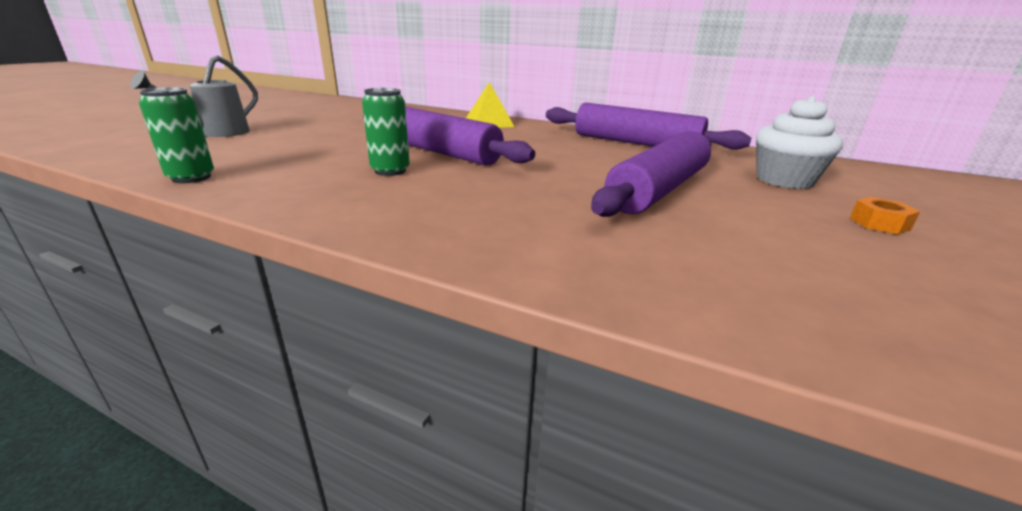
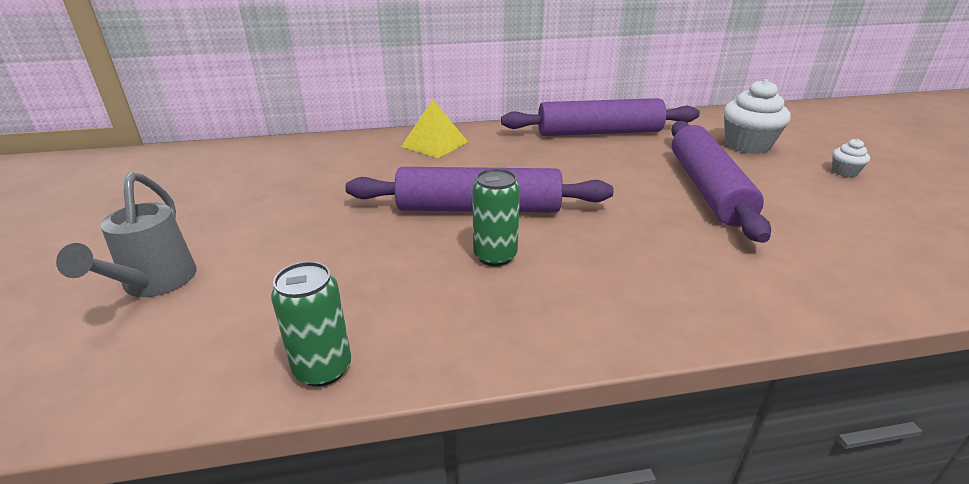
camera: 35 degrees left, 5 degrees up
orange nut [850,197,920,235] -> white cupcake [832,139,870,177]

